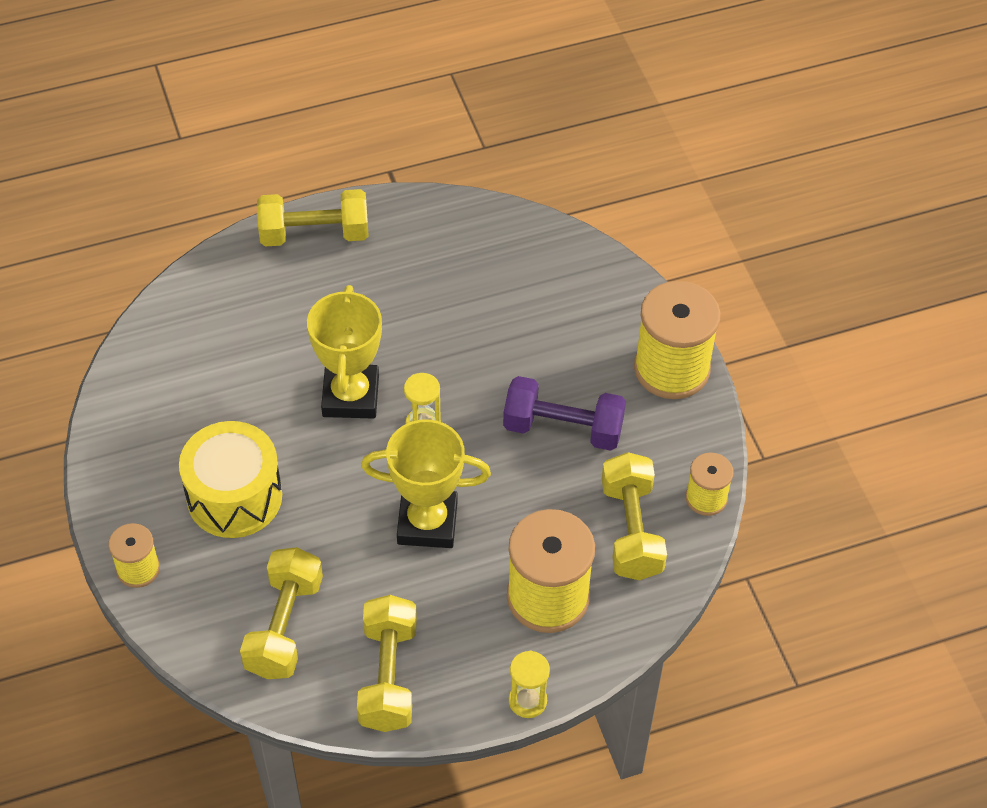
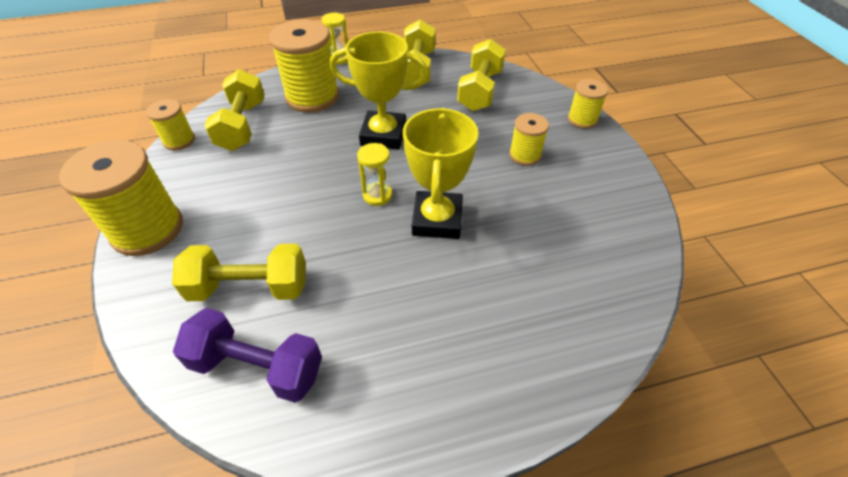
camera: 175 degrees left, 5 degrees down
yellow drum [179,421,282,538] -> yellow spool [509,113,549,166]
yellow dumbbell [257,189,369,247] -> yellow dumbbell moved to [172,244,306,301]
purple dumbbell [503,376,626,451] -> purple dumbbell moved to [173,308,322,403]

